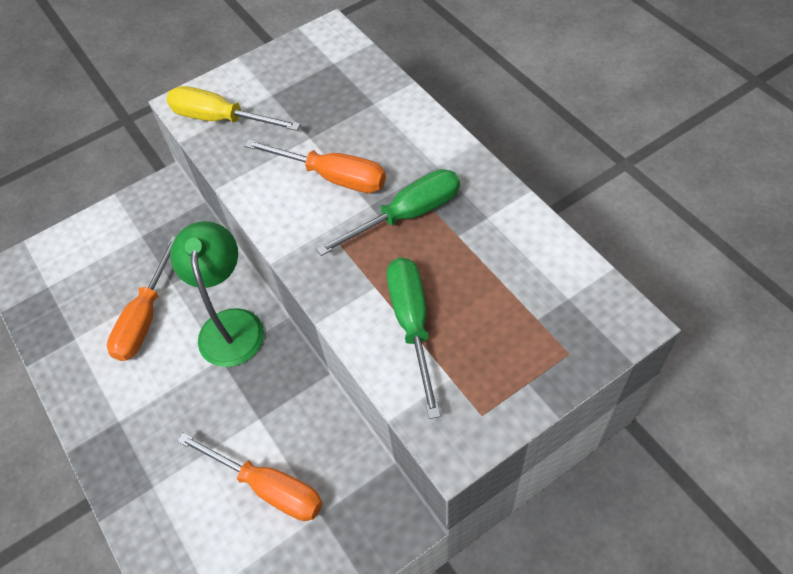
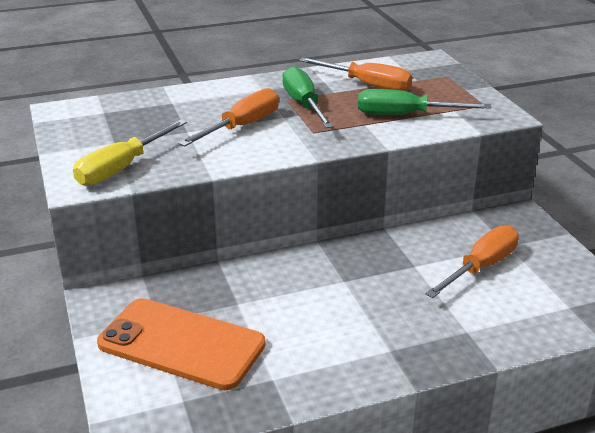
camera: 80 degrees left, 25 degrees down
orange screwdriver [107,237,176,361] -> orange screwdriver moved to [299,58,413,91]
green lamp [170,221,264,367] -> none
none -> orange phone [97,298,266,390]

